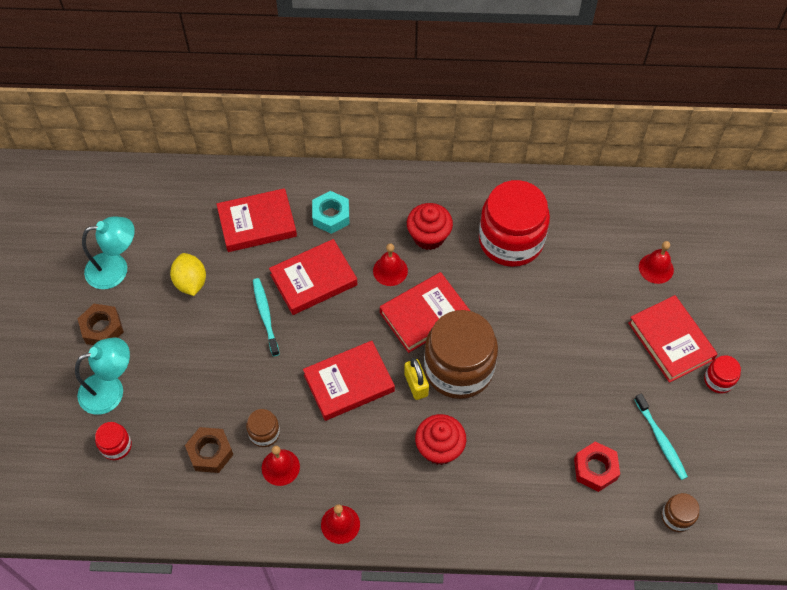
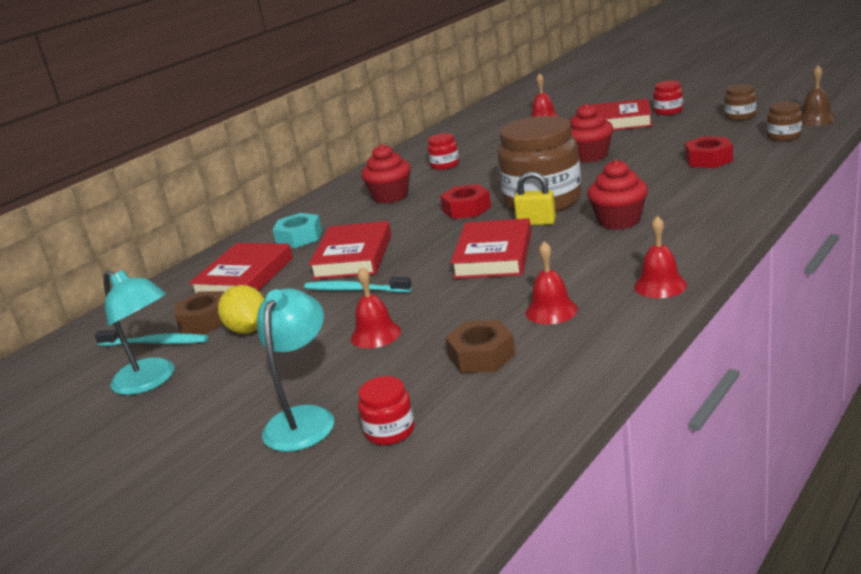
camera: 50 degrees left, 35 degrees down
brown nut [78,304,124,345] -> brown nut moved to [175,291,224,334]
turquoise lamp [82,216,135,289] -> turquoise lamp turned 105 degrees clockwise [104,270,174,395]
yellow lemon [170,253,206,296] -> yellow lemon turned 45 degrees clockwise [218,285,265,334]
brown jar [246,409,280,447] -> brown jar moved to [724,84,756,121]
red bell [373,243,408,286] -> red bell moved to [351,267,401,348]
red book [380,272,470,353] -> red nut [440,184,491,219]
red jar [479,180,550,267] -> red jar [427,133,459,170], size x0.44
turquoise toothbrush [634,393,688,480] -> turquoise toothbrush moved to [95,330,208,346]
none -> red cupcake [570,104,613,163]
none -> brown bell [802,65,836,126]

